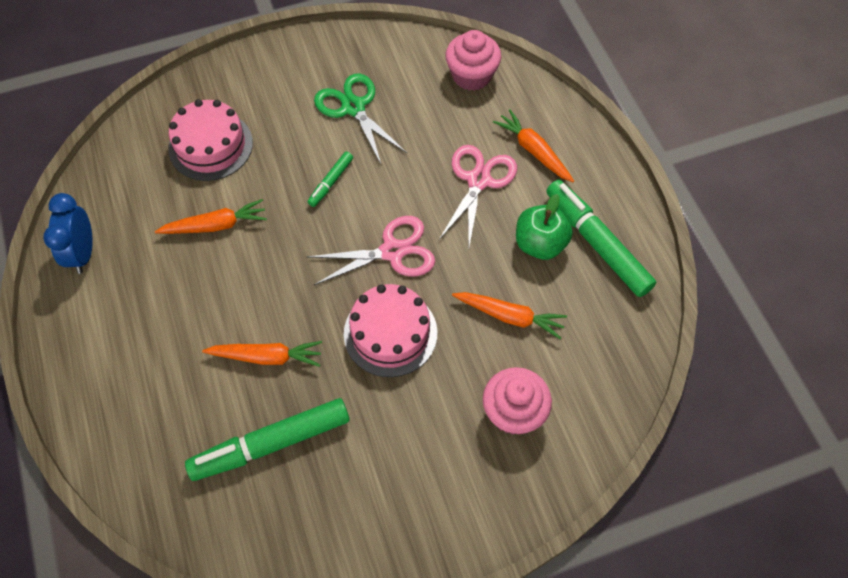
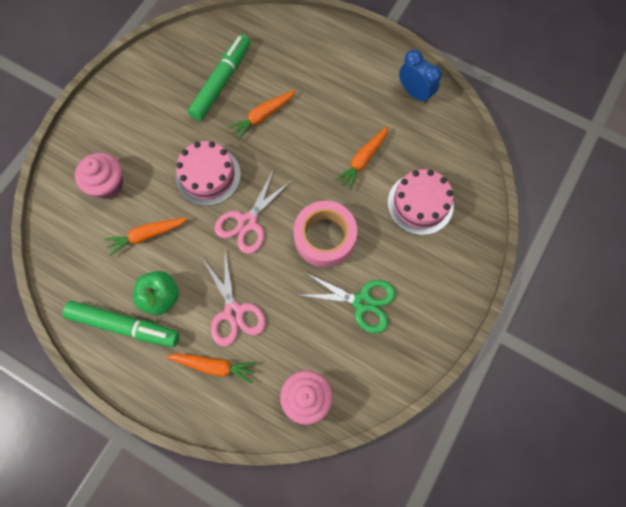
camera: 140 degrees right, 10 degrees up
green marker [308,152,353,207] -> pink tape [294,201,357,267]

